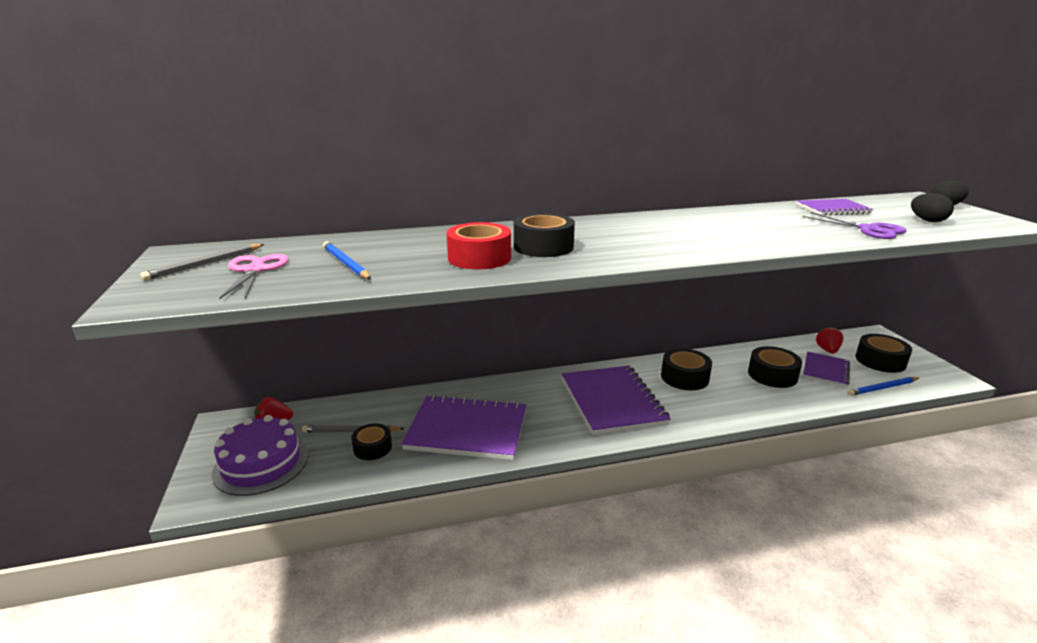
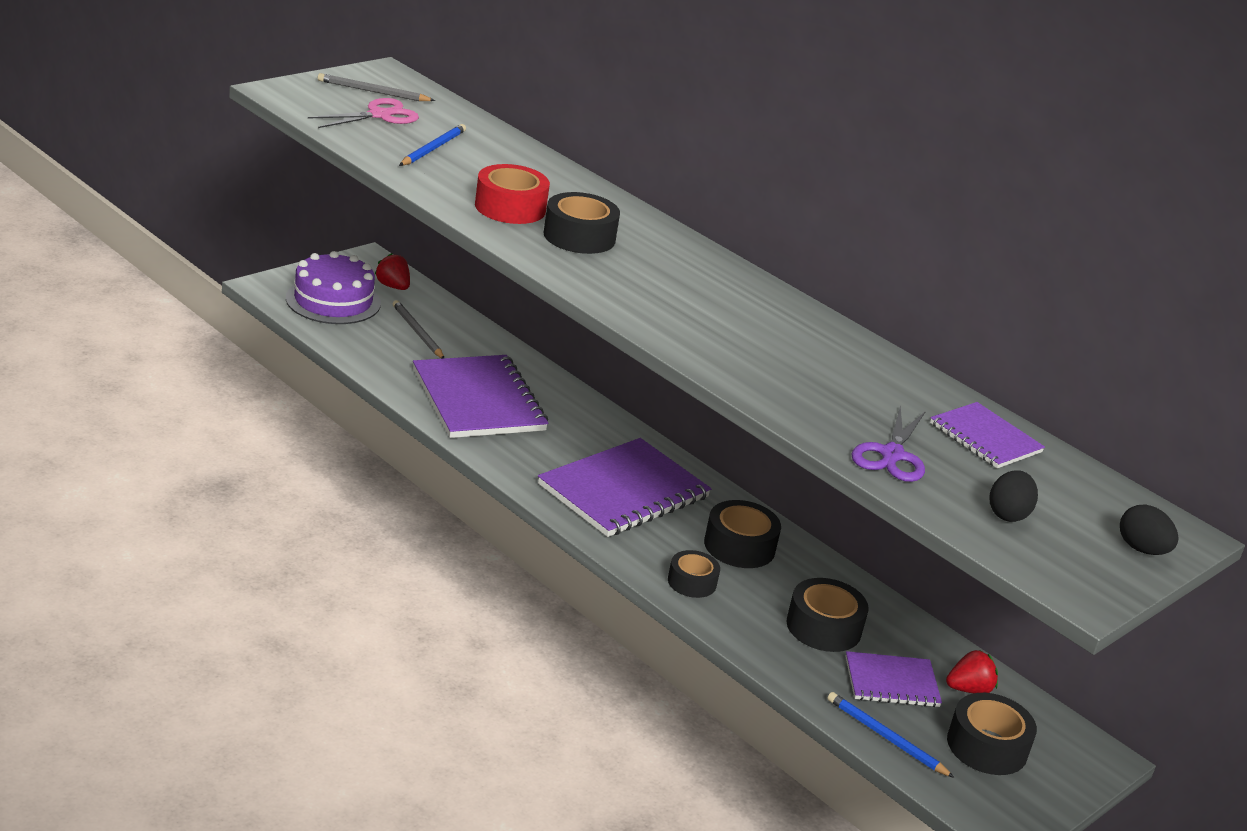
camera: 55 degrees right, 5 degrees up
black tape [351,424,392,460] -> black tape moved to [668,550,720,598]

